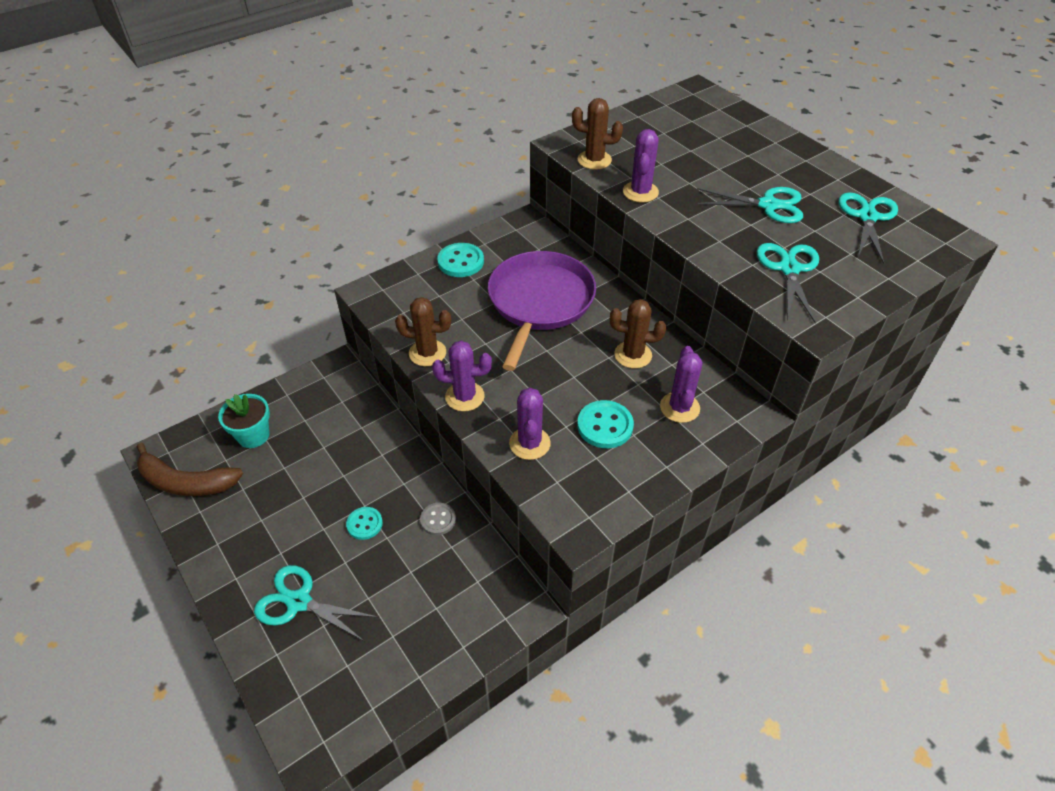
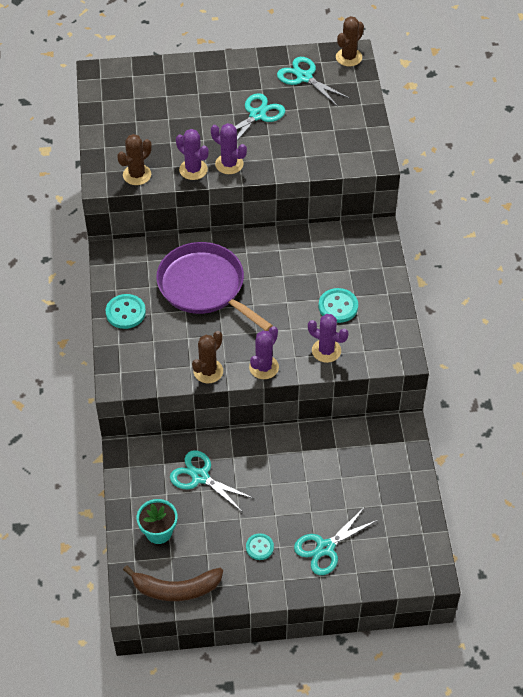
camera: 60 degrees left, 5 degrees up
brown banana [137,443,243,496] -> brown banana turned 45 degrees clockwise [123,565,223,601]
turquoise button [346,507,383,540] -> turquoise button moved to [246,533,274,560]
grey button [420,503,456,535] -> none
brown cactus [610,299,666,368] -> brown cactus moved to [336,16,364,66]
purple cactus [660,346,703,423] -> purple cactus moved to [211,123,247,174]
turquoise scissors [756,243,819,323] -> turquoise scissors moved to [170,450,254,511]

